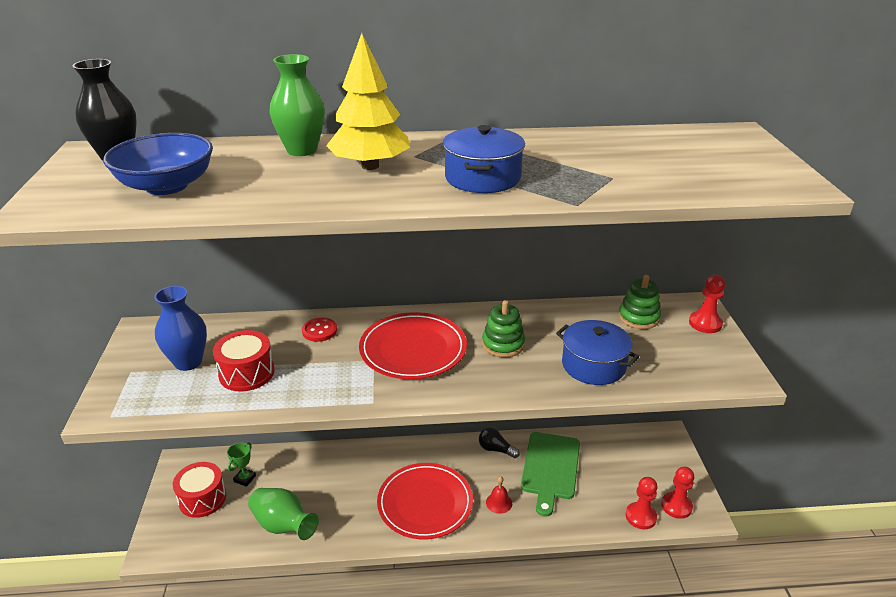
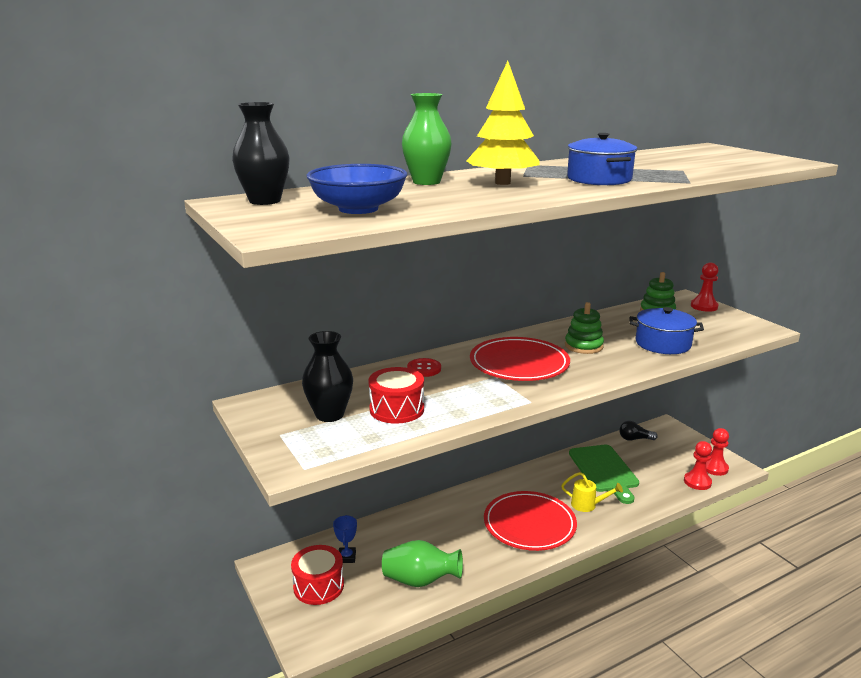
camera: 25 degrees left, 10 degrees down
blue vase [154,286,207,371] -> black vase [302,331,353,422]
green trophy [227,442,256,487] -> blue trophy [333,515,357,563]
black light bulb [479,428,520,458] -> black light bulb moved to [619,421,658,441]
red bell [486,476,512,514] -> yellow watering can [561,472,623,512]

